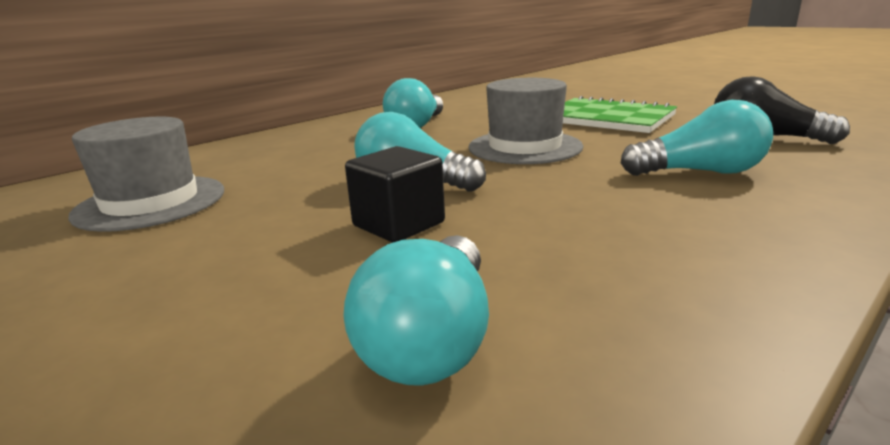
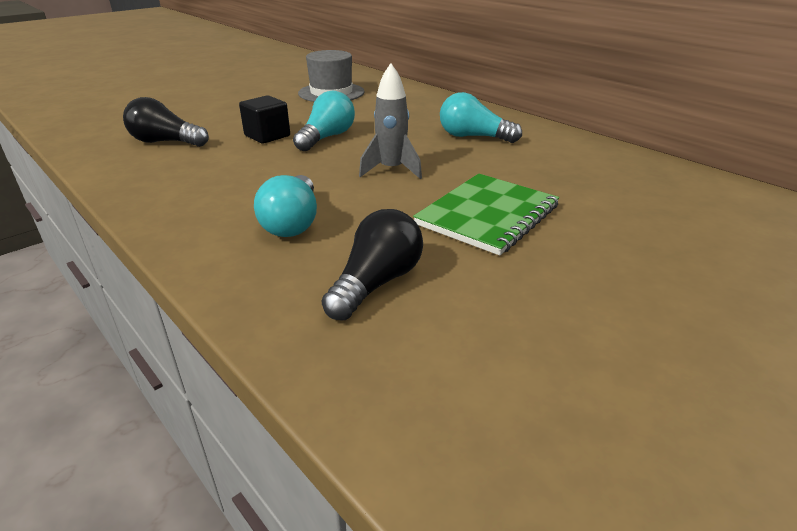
camera: 90 degrees right, 10 degrees up
turquoise light bulb [343,235,489,386] -> black light bulb [123,97,209,147]
grey hat [468,78,583,164] -> grey rocket [359,63,422,179]

